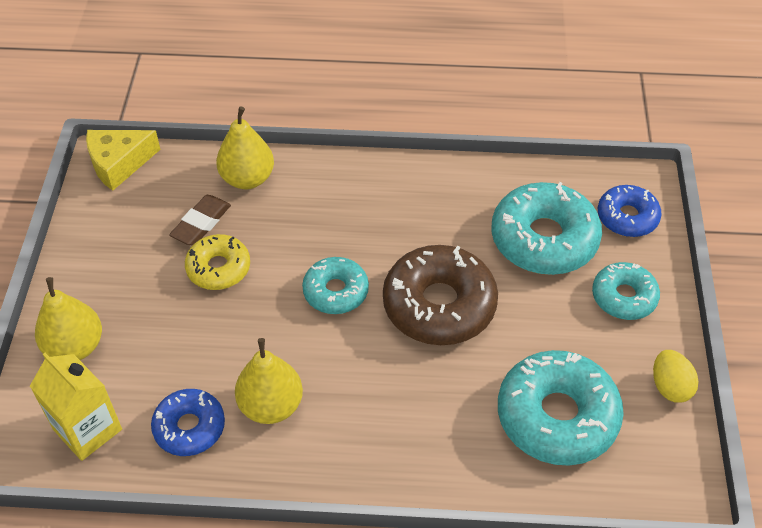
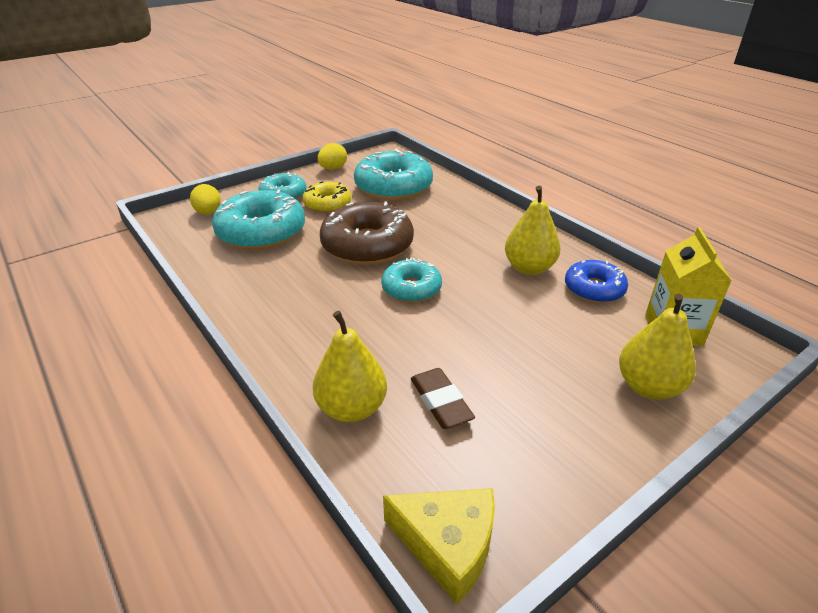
camera: 130 degrees left, 15 degrees down
brown eraser [169,195,231,245] -> brown eraser turned 75 degrees clockwise [411,368,475,429]
yellow donut [185,234,250,290] -> yellow donut moved to [303,181,351,213]
blue donut [598,185,661,237] -> yellow egg [190,184,221,215]

